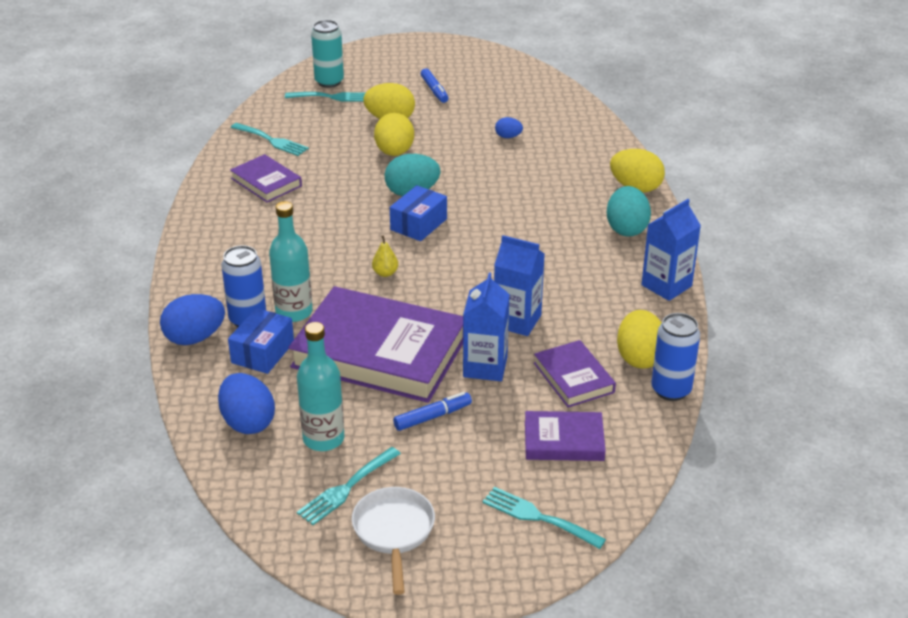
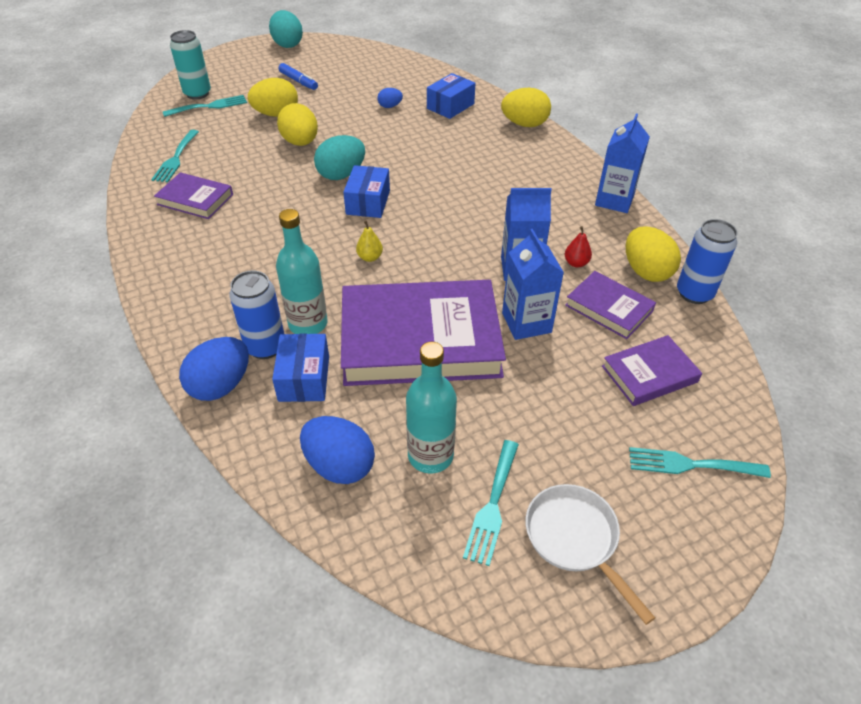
camera: 25 degrees left, 10 degrees up
turquoise fork [231,123,309,156] -> turquoise fork turned 90 degrees clockwise [151,130,199,182]
blue marker [393,392,472,431] -> none
turquoise egg [607,186,651,237] -> turquoise egg moved to [269,10,303,48]
none -> blue box [427,73,475,119]
none -> red pear [565,226,592,268]

